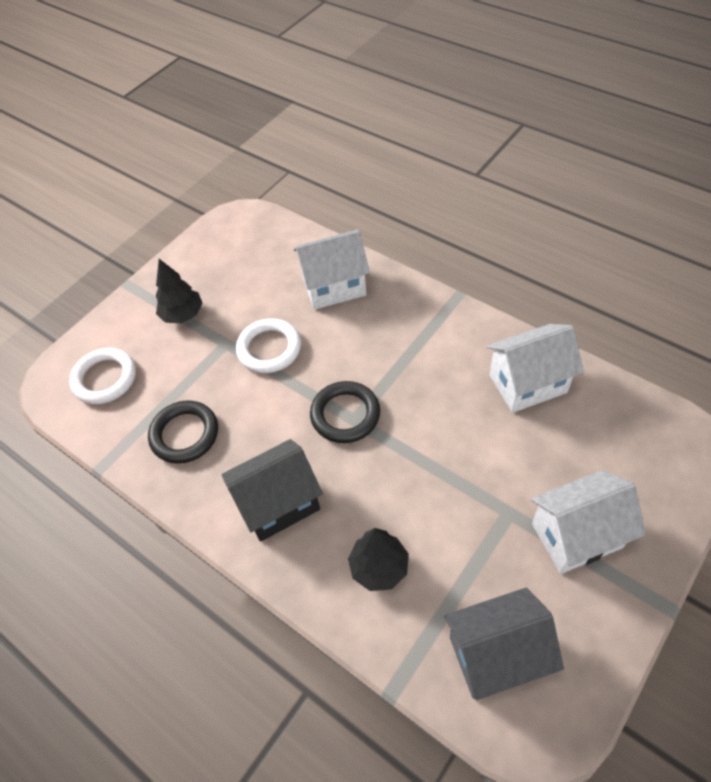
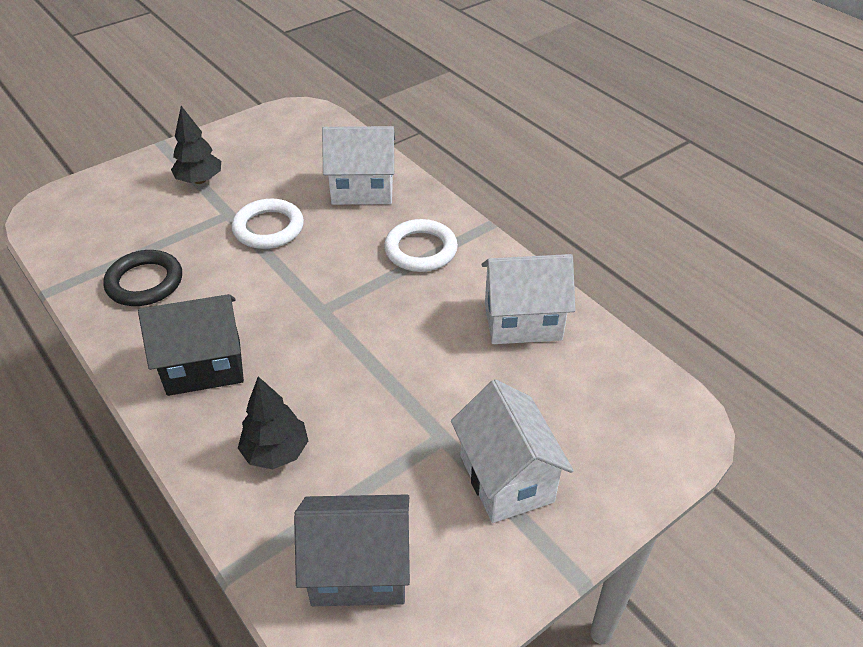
camera: 10 degrees right, 10 degrees down
white ring [69,348,136,404] -> white ring moved to [384,219,458,272]
black ring [310,381,380,443] -> none
white house [531,470,646,574] -> white house turned 75 degrees clockwise [451,379,574,523]

